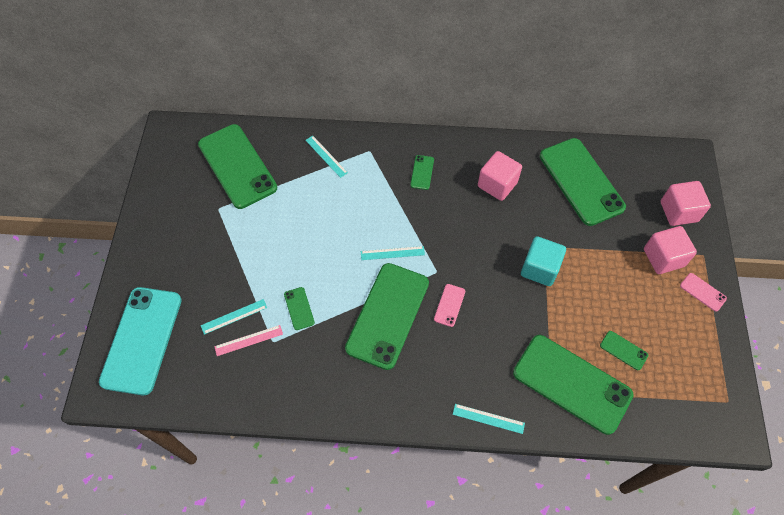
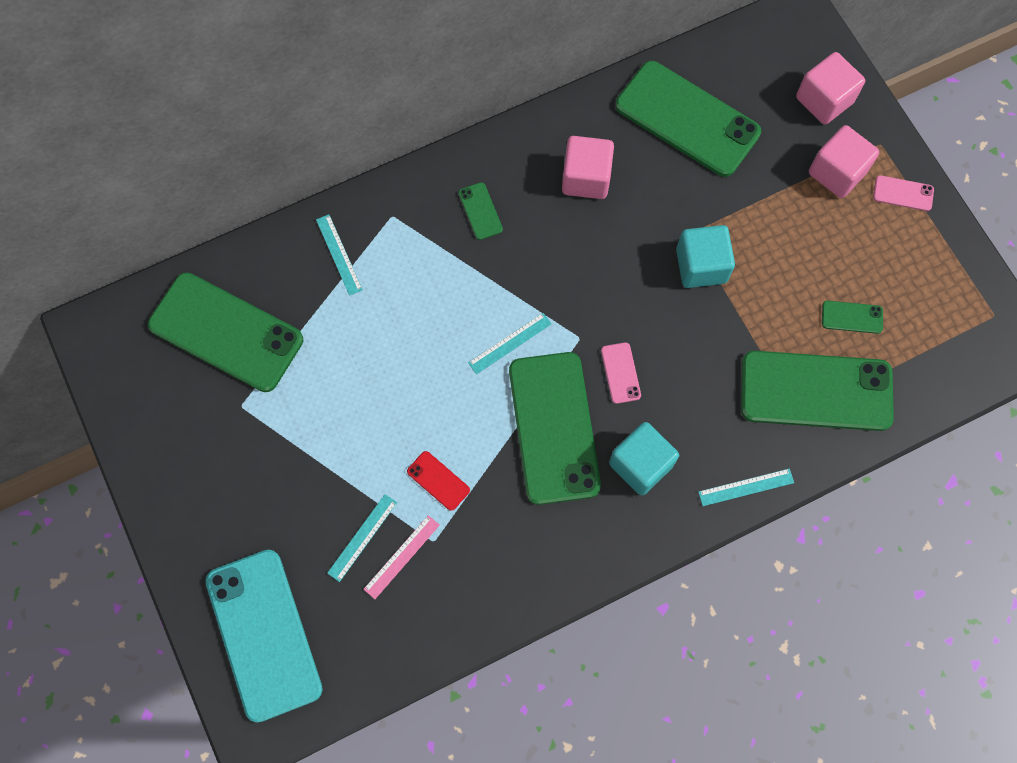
camera: 30 degrees left, 10 degrees up
green phone [284,287,315,330] -> red phone [407,451,470,511]
turquoise ruler [305,136,348,178] -> turquoise ruler turned 45 degrees clockwise [316,214,363,296]
none -> turquoise cube [609,422,679,495]

